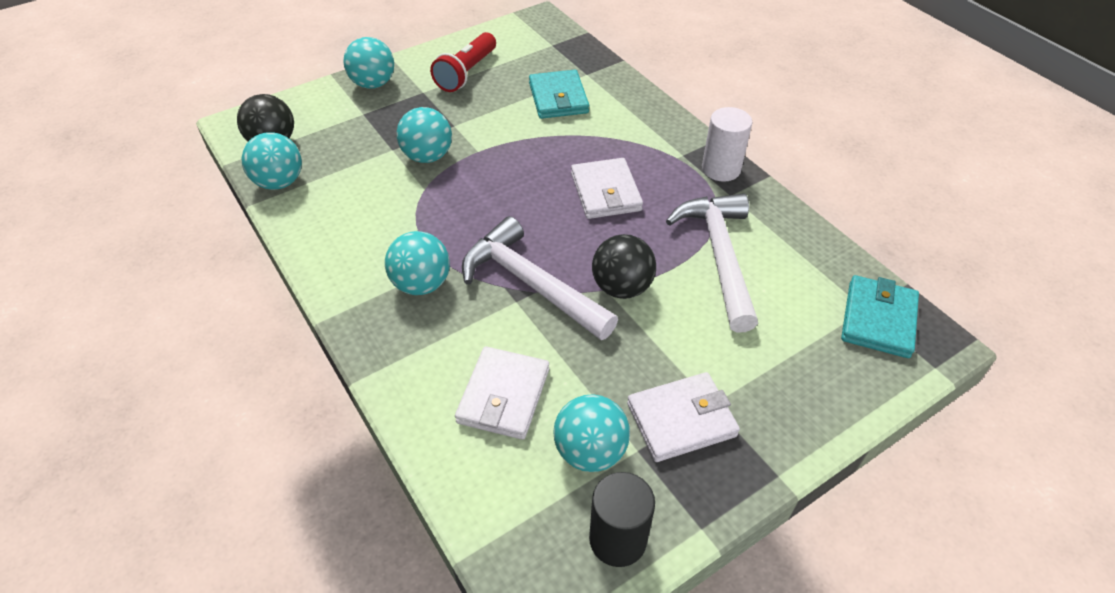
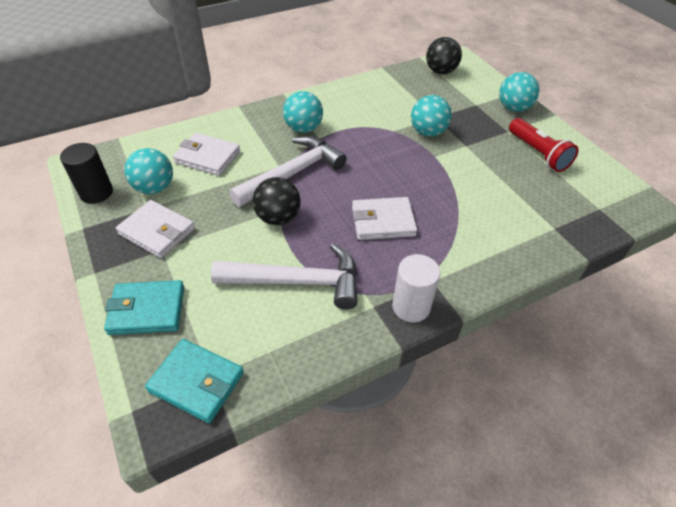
camera: 95 degrees right, 0 degrees up
turquoise ball [241,132,302,190] -> none
red flashlight [430,32,496,92] -> red flashlight turned 150 degrees counterclockwise [509,118,579,172]
turquoise wallet [529,70,589,119] -> turquoise wallet moved to [104,280,184,335]
white wallet [627,372,740,462] -> white wallet turned 45 degrees counterclockwise [116,200,195,258]

